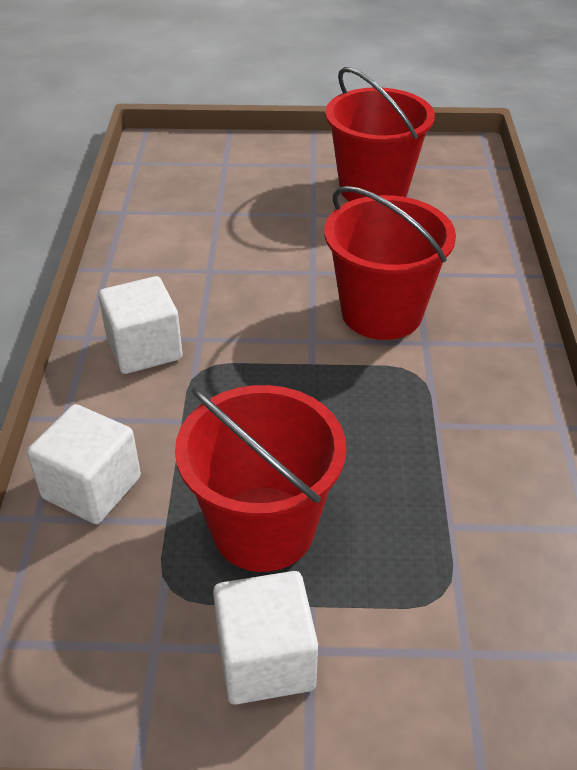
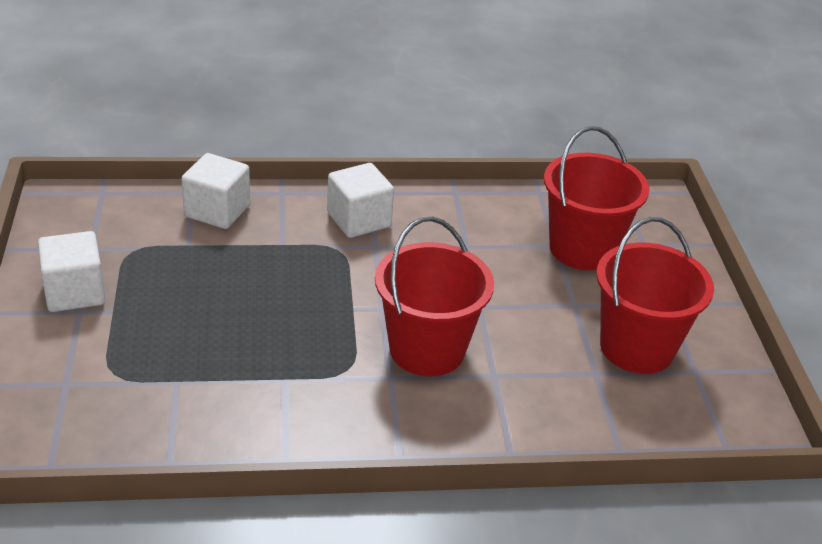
camera: 80 degrees right, 5 degrees down
red bucket [175,385,346,572] -> red bucket moved to [544,126,650,270]

